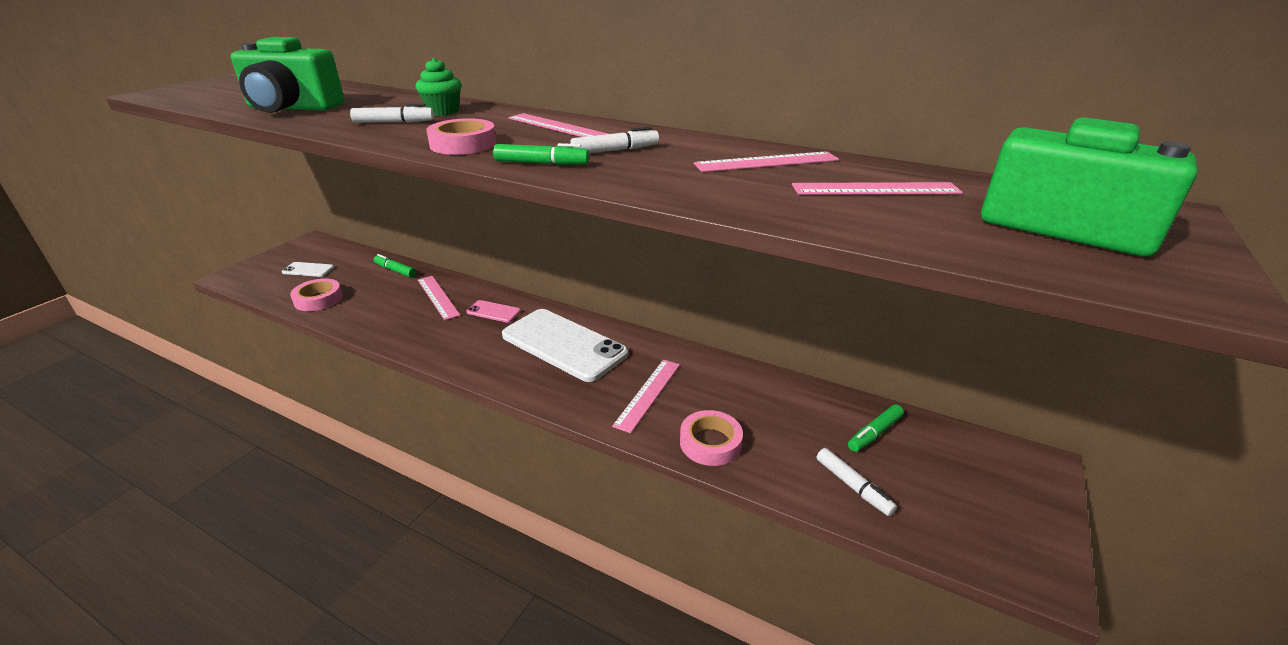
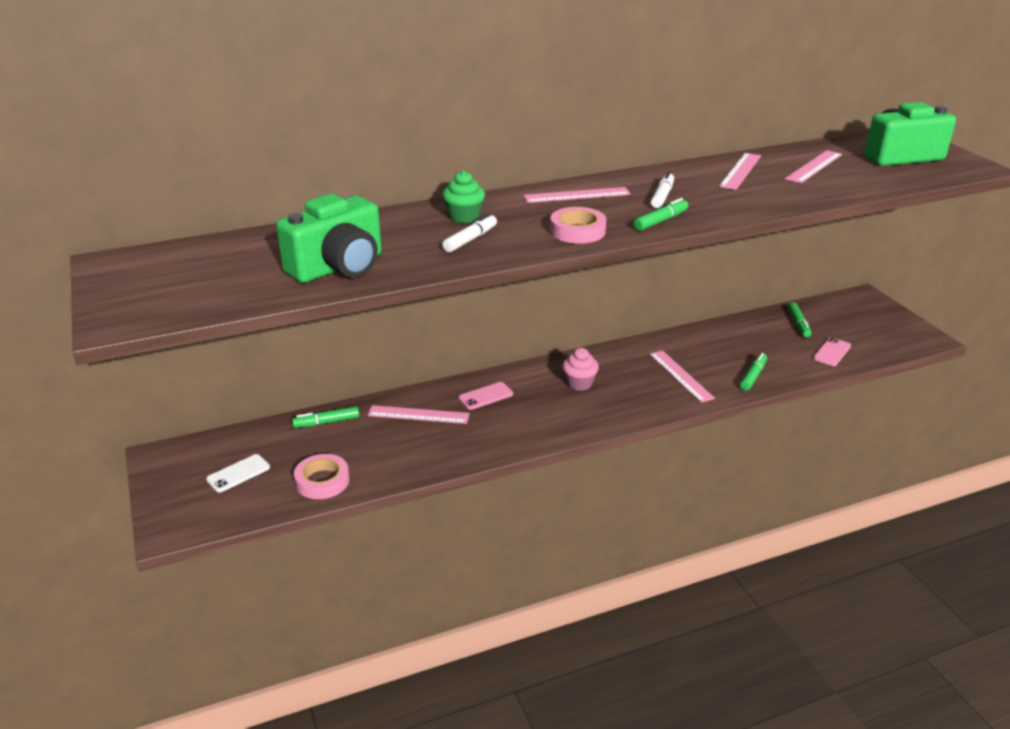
camera: 50 degrees left, 0 degrees up
white phone [502,309,628,382] -> pink cupcake [562,348,599,391]
pink tape [680,410,743,466] -> green marker [740,353,767,391]
white marker [816,448,897,516] -> pink phone [813,337,851,366]

